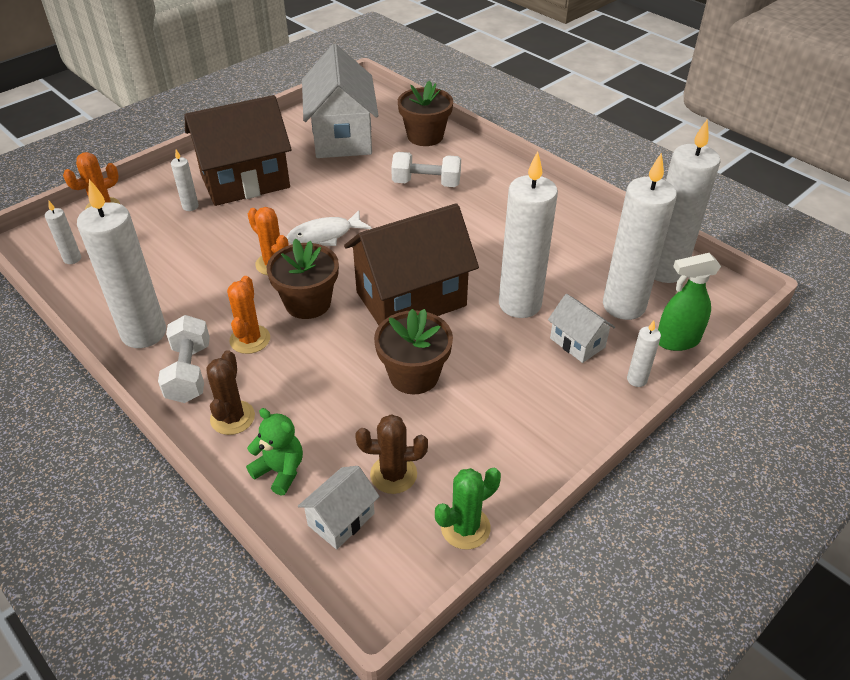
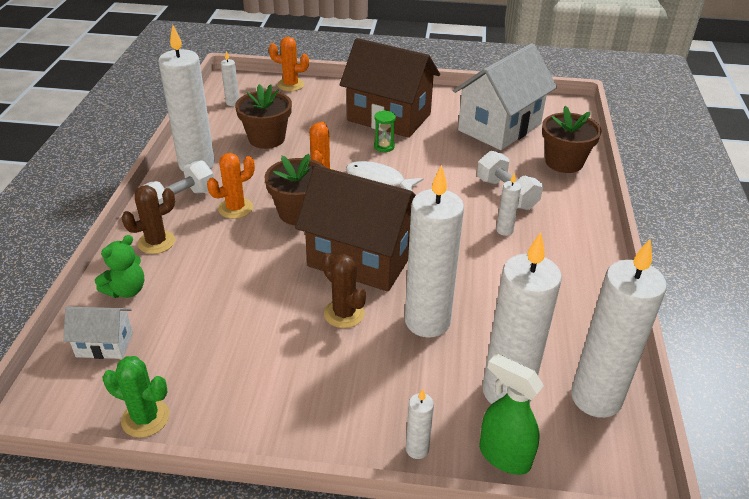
camera: 50 degrees right, 5 degrees down
white candle [171,150,199,211] -> white candle moved to [496,173,521,236]
green teddy bear [246,408,303,496] -> green teddy bear turned 45 degrees clockwise [95,235,145,298]
brown cactus [355,414,428,494] -> brown cactus moved to [322,253,366,328]
brown flower pot [374,309,453,395] -> brown flower pot moved to [235,84,292,149]
white house [548,294,615,363] -> none
none -> green hourglass [374,110,396,152]

